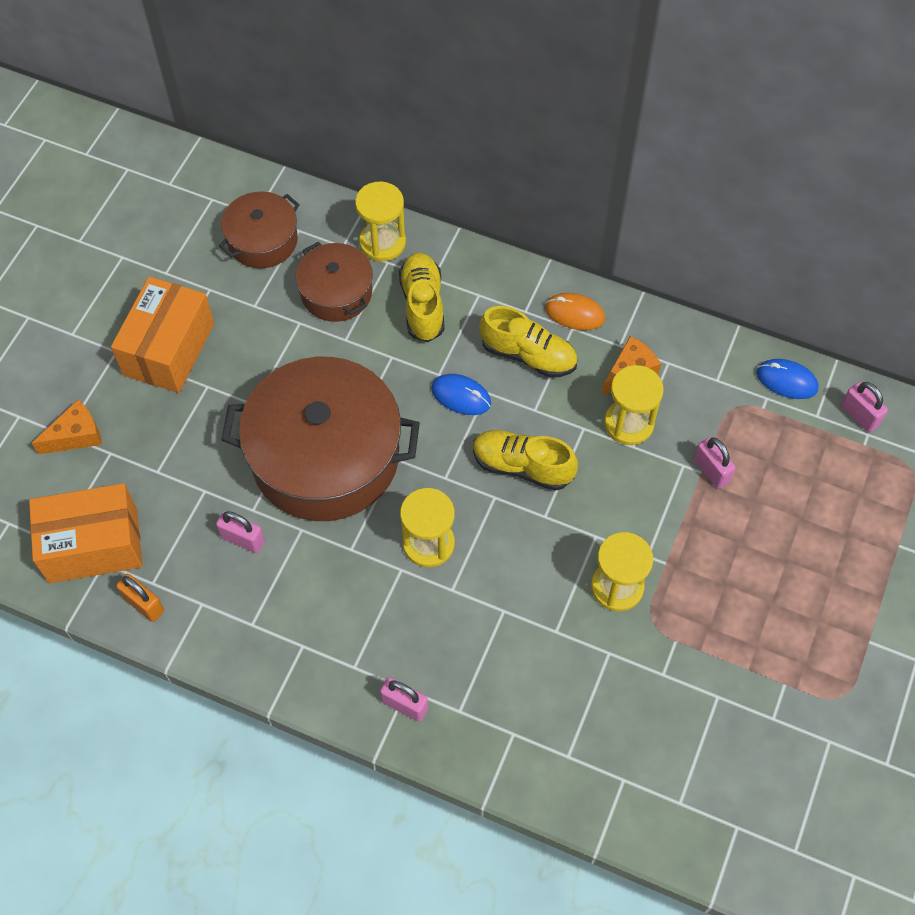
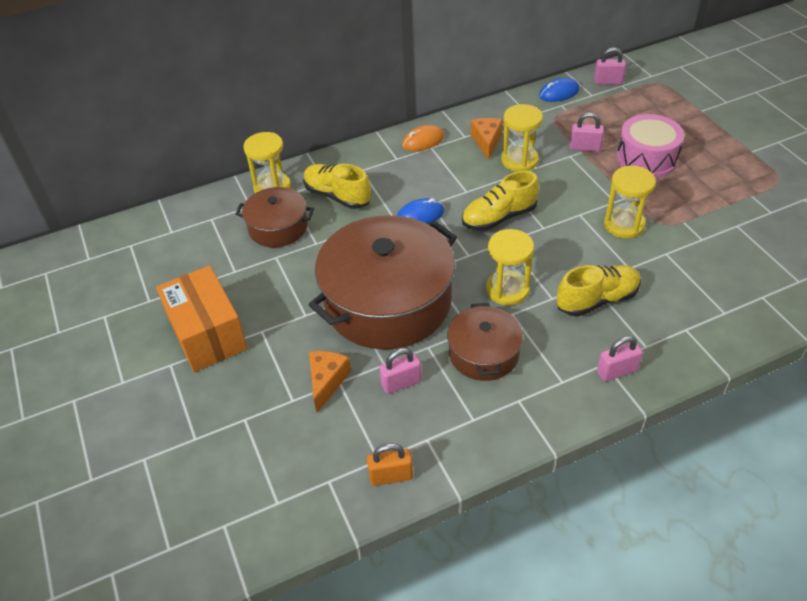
camera: 45 degrees left, 15 degrees down
orange box [29,483,142,583] -> none
orange cheese [32,400,102,455] -> orange cheese moved to [309,351,351,413]
brown pot [219,191,300,268] -> brown pot moved to [447,303,523,381]
yellow shoe [479,306,577,378] -> yellow shoe moved to [557,265,641,317]
none -> pink drum [617,114,684,178]

